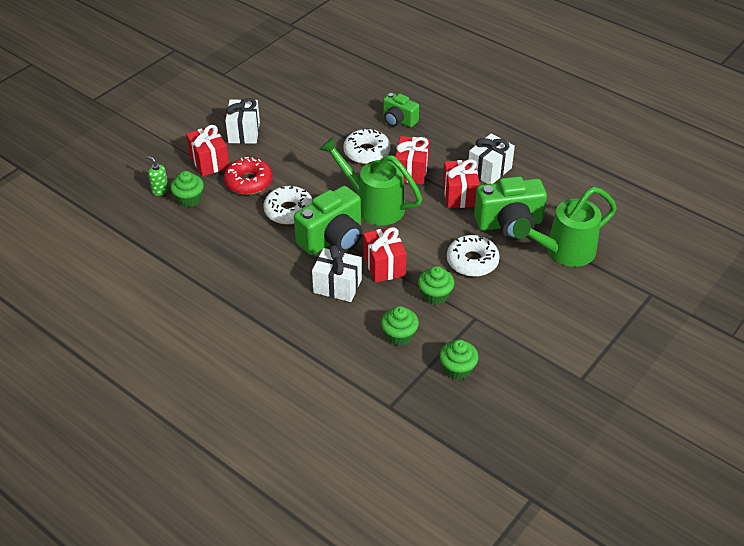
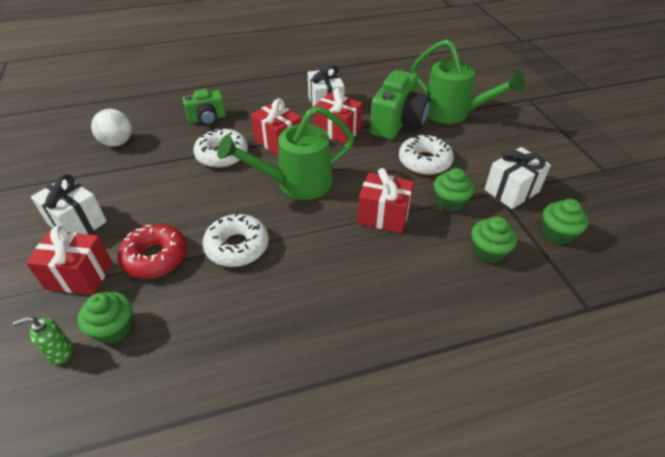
camera: 55 degrees left, 0 degrees up
green camera [294,186,362,255] -> none
white gift [312,245,362,302] -> white gift moved to [484,147,551,209]
green watering can [513,187,617,267] -> green watering can turned 60 degrees counterclockwise [412,39,525,124]
none -> white ball [91,109,132,146]

